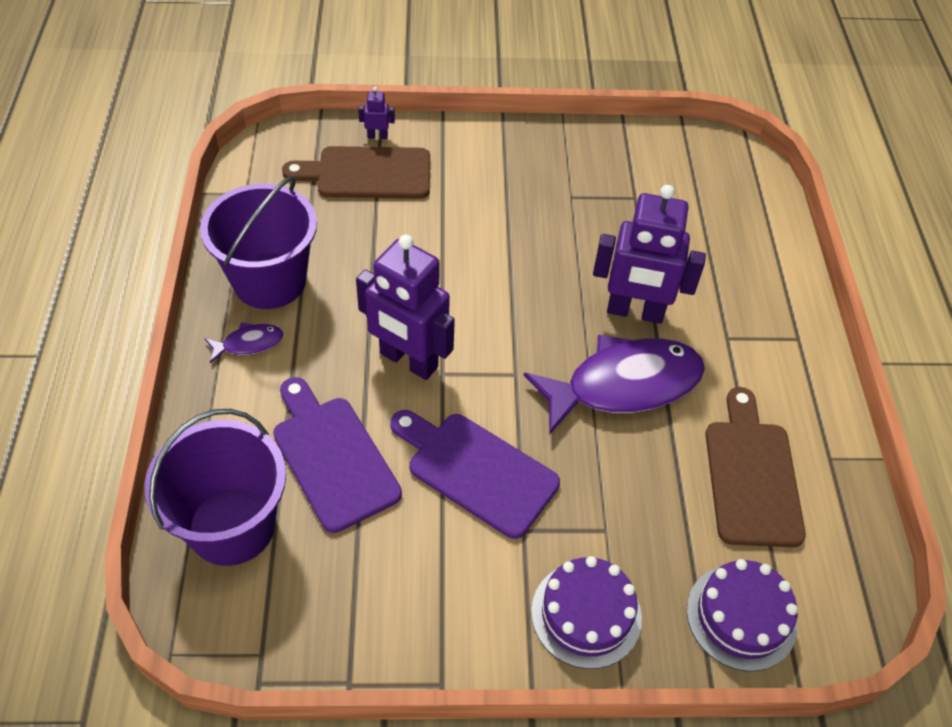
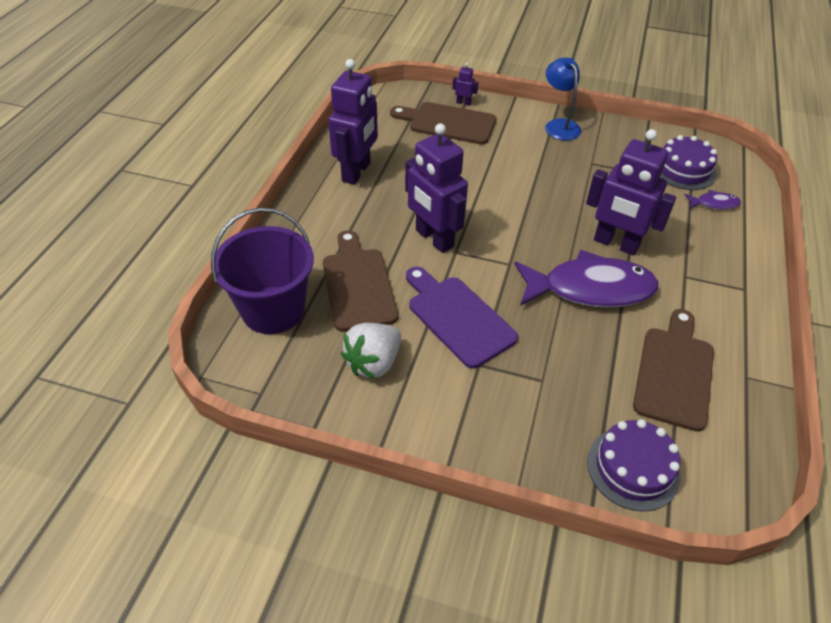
camera: 20 degrees right, 5 degrees down
purple bucket [200,175,317,309] -> purple robot [328,59,378,185]
purple fish [205,322,283,363] -> purple fish moved to [684,190,741,210]
purple cutting board [273,377,402,533] -> brown cutting board [323,230,398,332]
purple cake [531,556,642,669] -> purple cake moved to [659,135,717,190]
none -> white strawberry [341,323,401,379]
none -> blue lamp [545,57,582,141]

